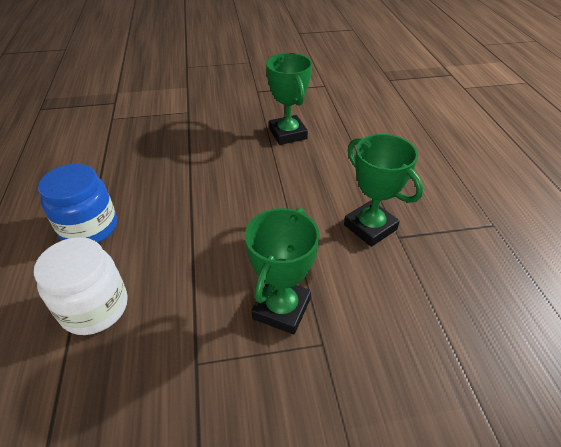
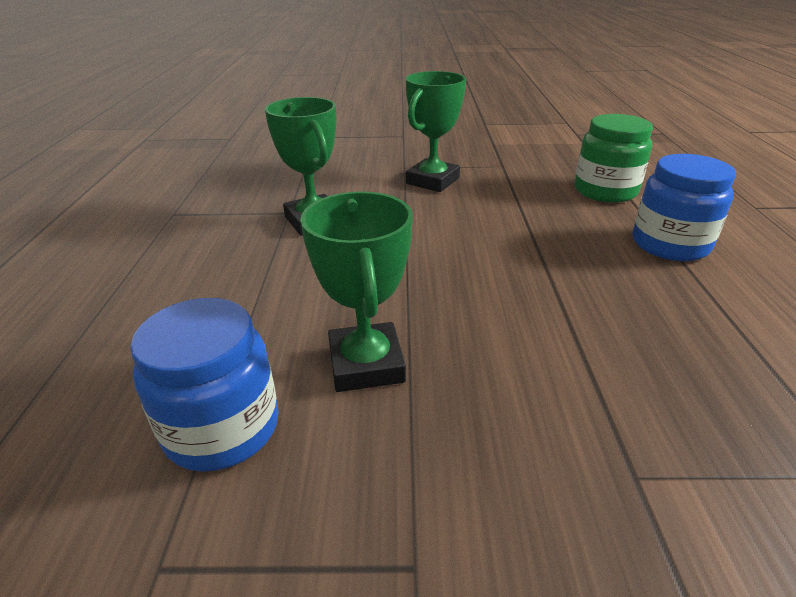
camera: 170 degrees left, 10 degrees down
white jar [34,237,128,335] -> green jar [575,114,653,203]
none -> blue jar [130,298,279,472]

